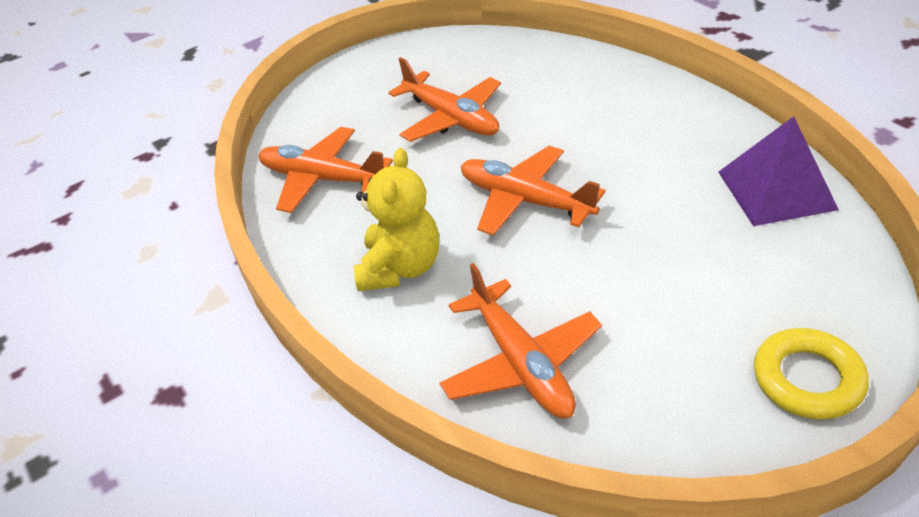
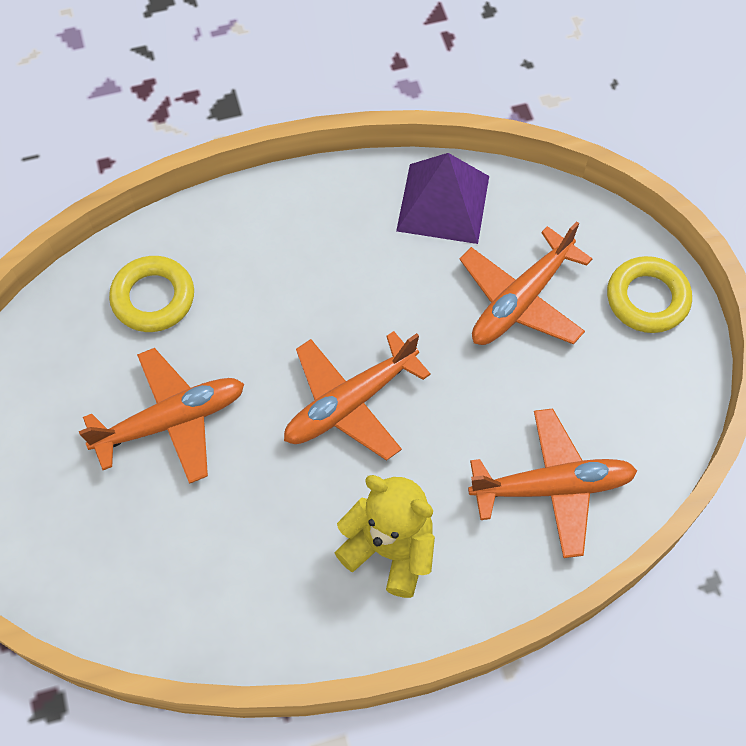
camera: 75 degrees left, 20 degrees up
orange plane [258,127,393,213] -> orange plane moved to [460,221,593,345]
none -> yellow ring [109,256,194,332]

